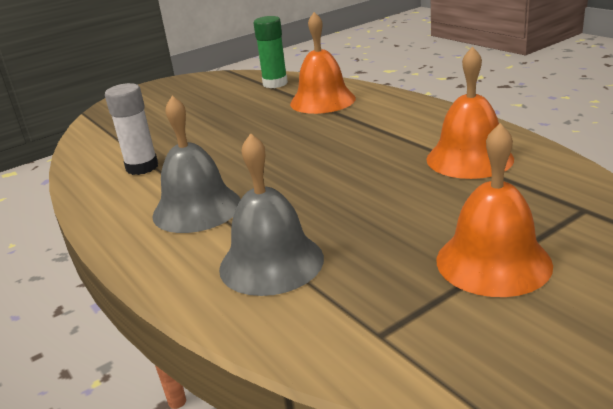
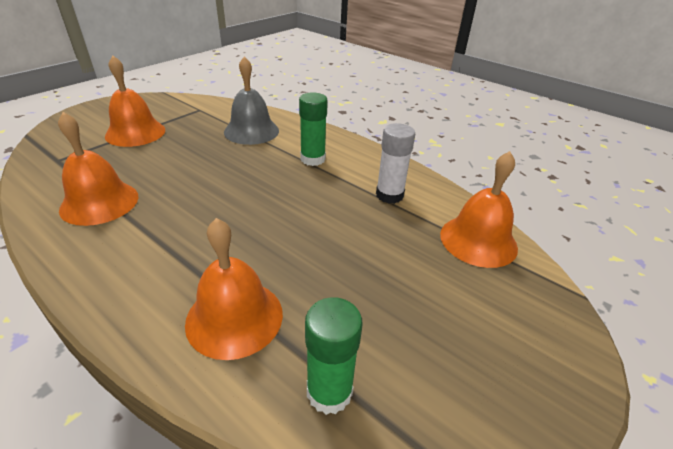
camera: 160 degrees right, 10 degrees up
grey bell [152,96,241,233] -> green glue stick [299,92,328,166]
none -> orange bell [440,151,518,268]

